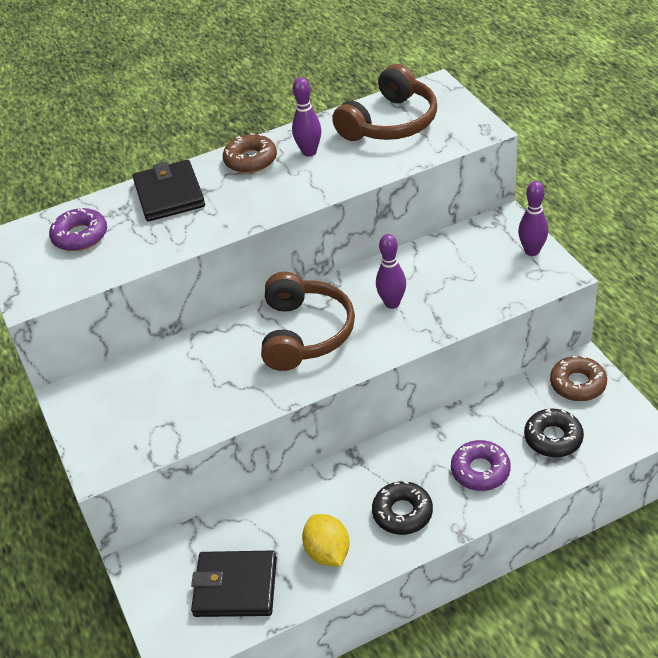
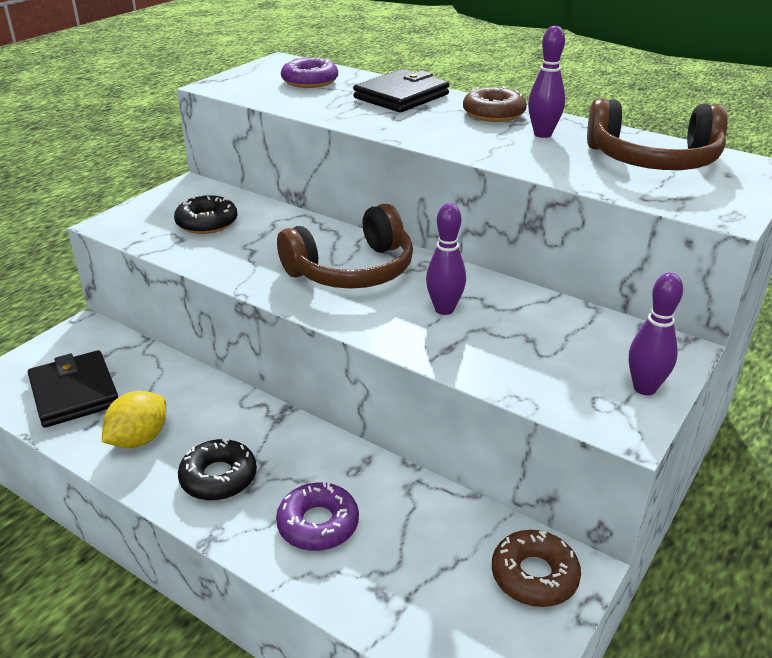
camera: 55 degrees right, 10 degrees down
black donut [524,409,584,457] -> black donut moved to [174,194,237,234]

